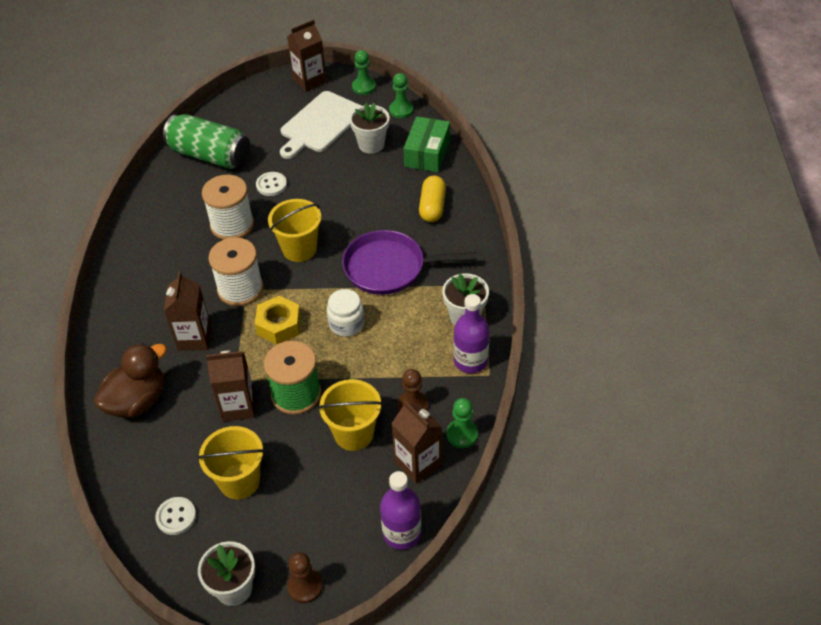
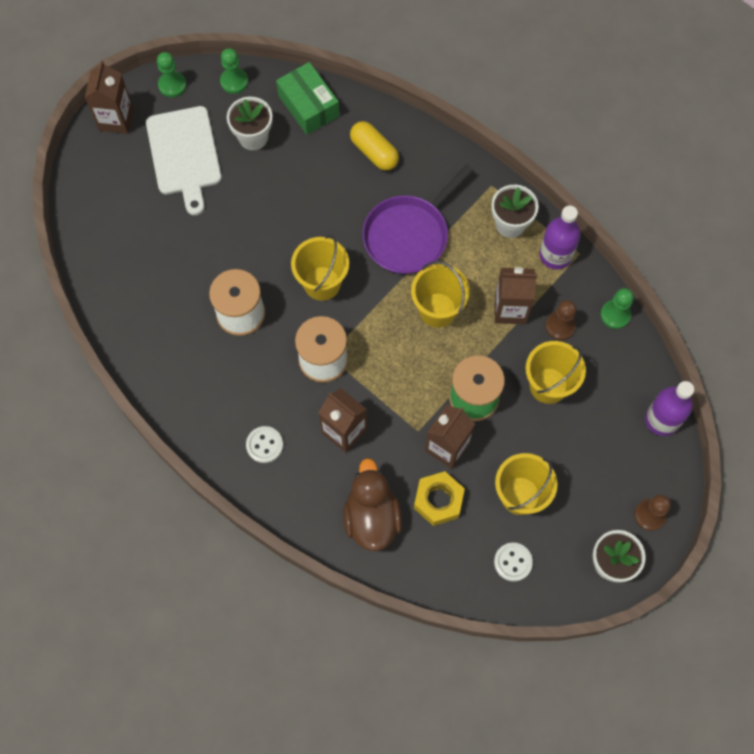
camera: 50 degrees left, 20 degrees up
green can [163,114,250,169] -> none
yellow nut [255,296,301,345] -> yellow nut moved to [414,471,465,526]
white button [256,172,287,196] -> white button moved to [246,426,283,463]
white jar [327,289,364,337] -> yellow bucket [411,261,470,328]
brown carton [391,400,442,484] -> brown carton moved to [495,267,537,324]

